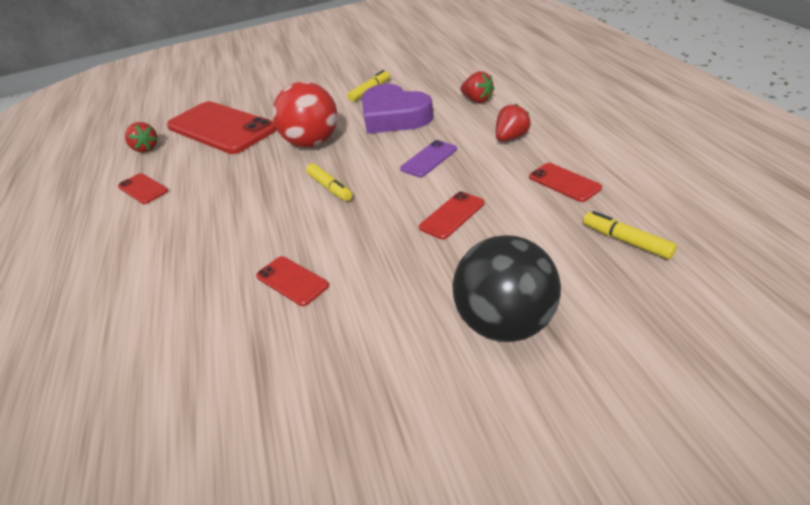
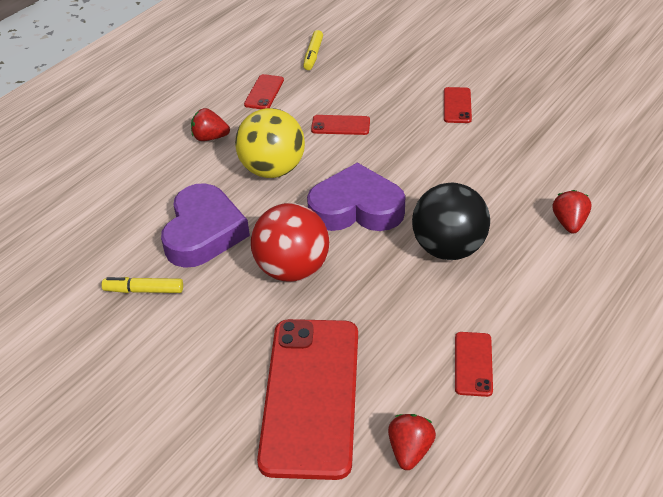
camera: 130 degrees left, 5 degrees up
red phone [256,256,329,306] -> red phone moved to [444,87,472,123]
yellow marker [306,163,352,201] -> purple heart [307,163,405,231]
purple phone [400,140,457,177] -> yellow ball [235,108,305,178]
black ball [452,235,561,342] -> black ball moved to [412,183,490,260]
red strawberry [460,71,495,103] -> red strawberry moved to [553,190,591,233]

